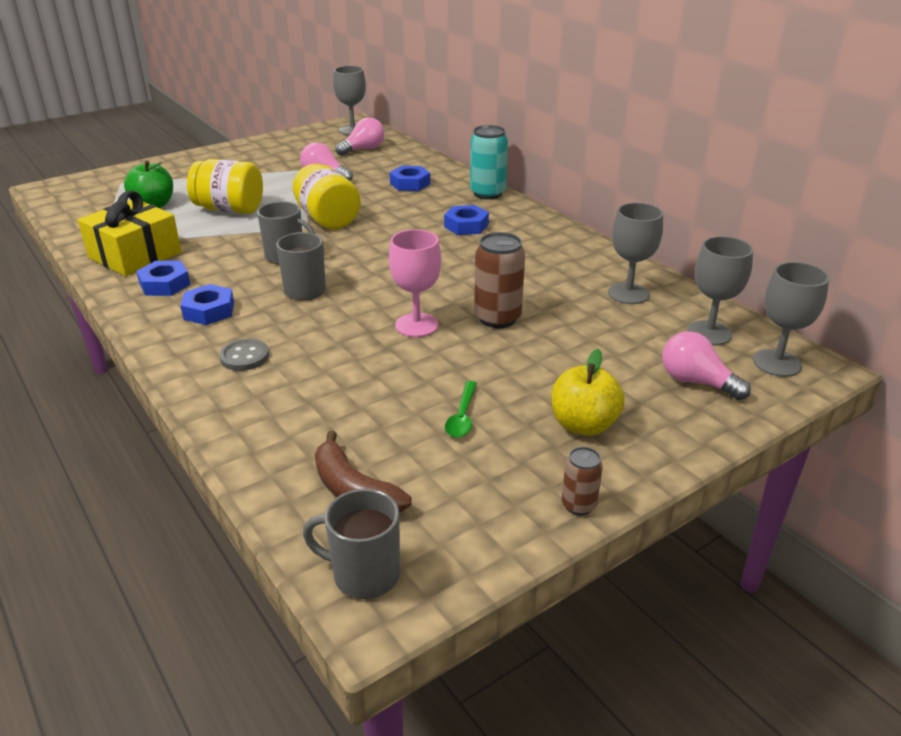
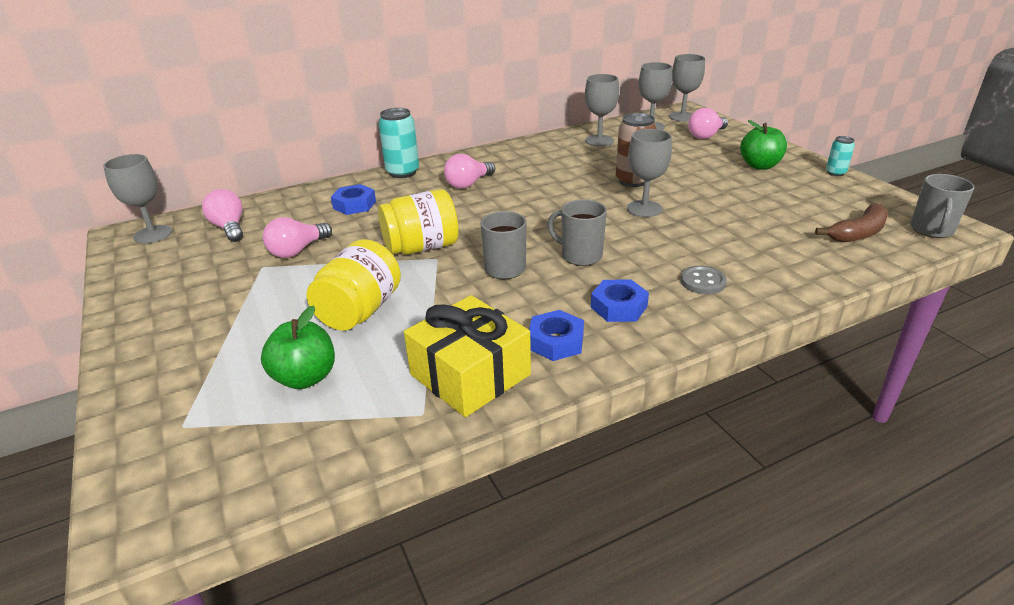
camera: 80 degrees left, 0 degrees up
pink goblet [389,229,441,337] -> grey goblet [627,129,672,217]
blue nut [444,205,489,235] -> pink light bulb [444,154,495,189]
green spoon [445,381,477,438] -> none
yellow apple [552,349,625,436] -> green apple [740,120,787,170]
brown can [562,447,603,515] -> turquoise can [826,136,855,176]

